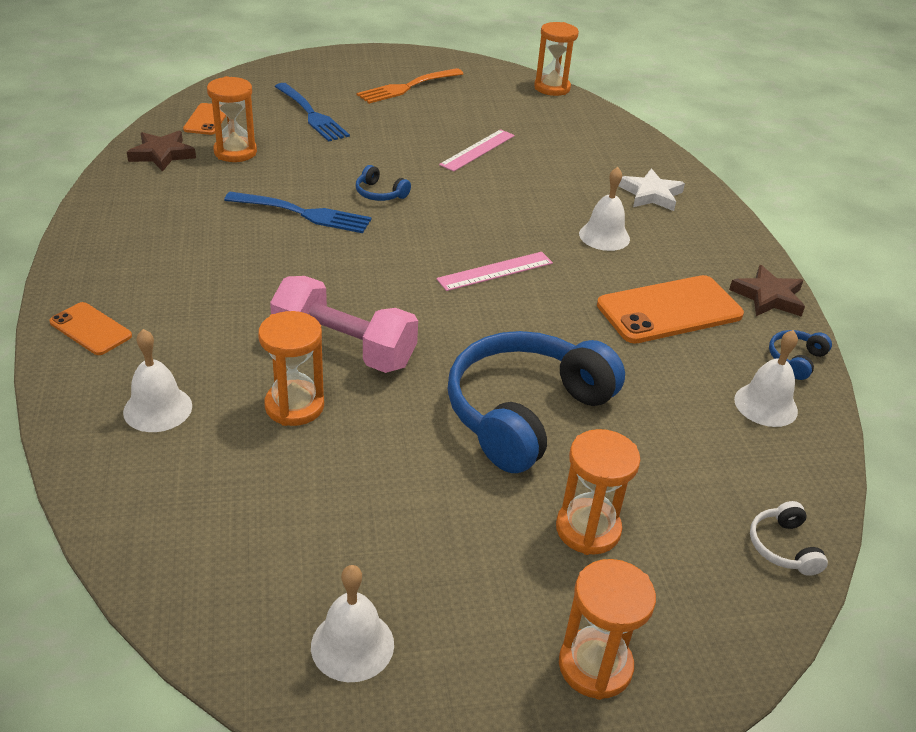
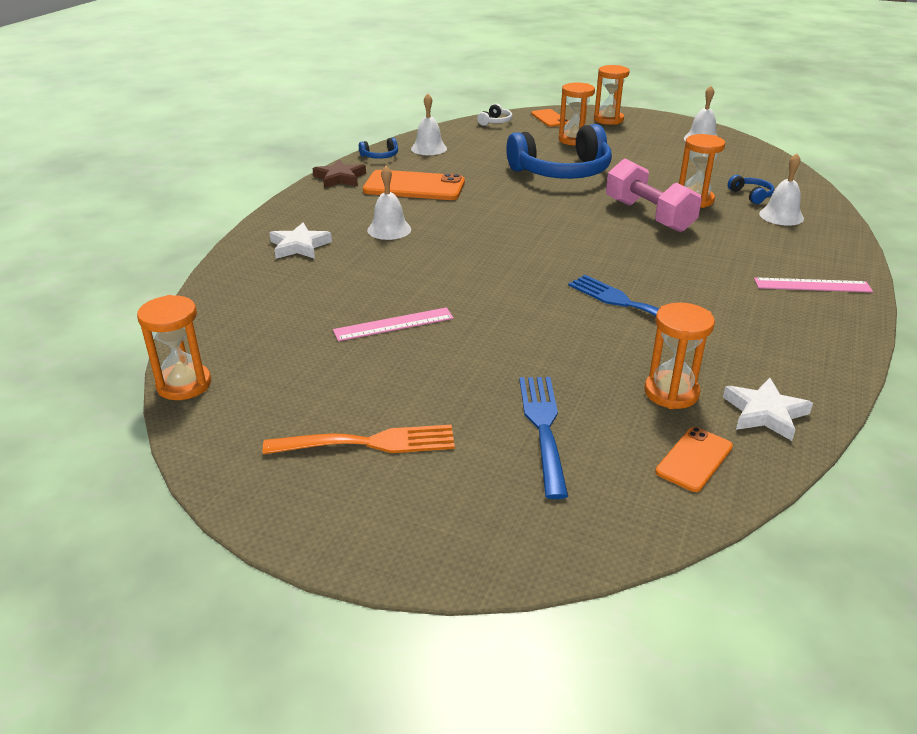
camera: 145 degrees left, 5 degrees down
orange phone [49,302,132,355] -> orange phone moved to [531,109,568,127]
brown star [127,131,196,172] -> white star [723,378,813,441]
blue headphones [356,165,411,201] -> blue headphones moved to [728,175,774,204]
pink ruler [436,252,553,291] -> pink ruler moved to [754,277,873,292]

